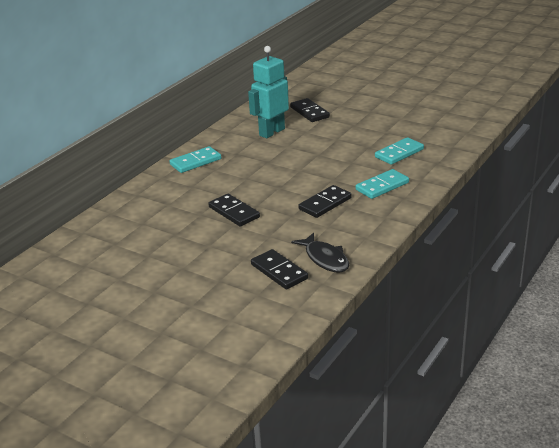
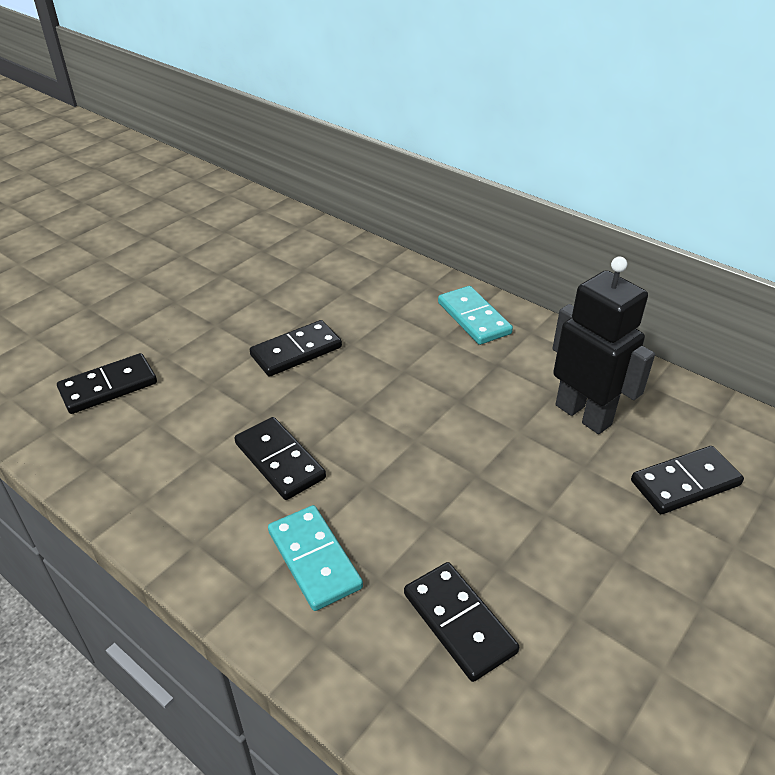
camera: 95 degrees right, 10 degrees up
turquoise robot [248,46,289,138] -> black robot [553,256,655,434]
black fish [291,232,349,273] -> none
turquoise domino [375,137,424,165] -> black domino [404,562,519,682]

